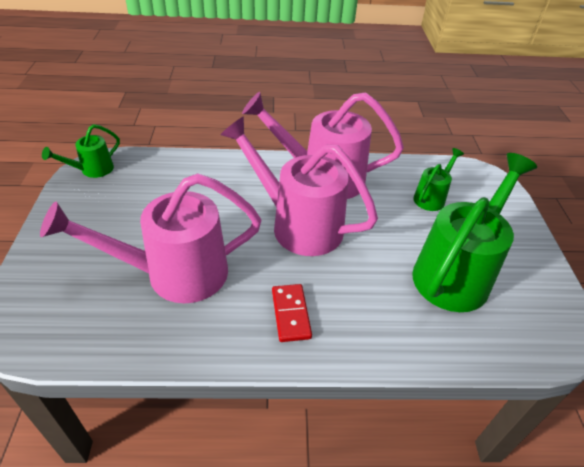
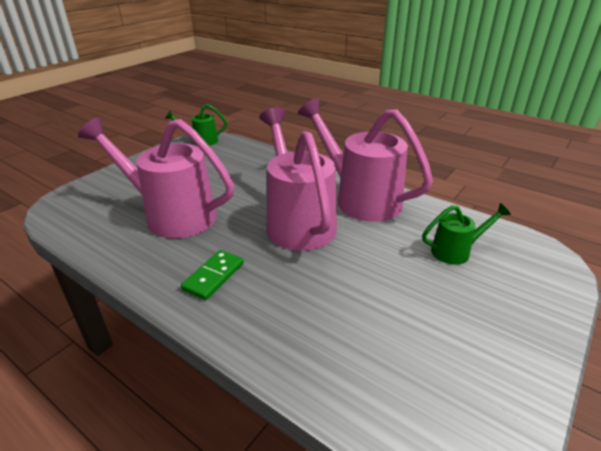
camera: 40 degrees right, 10 degrees down
red domino [272,284,312,342] -> green domino [181,250,244,300]
green watering can [412,153,537,312] -> none

